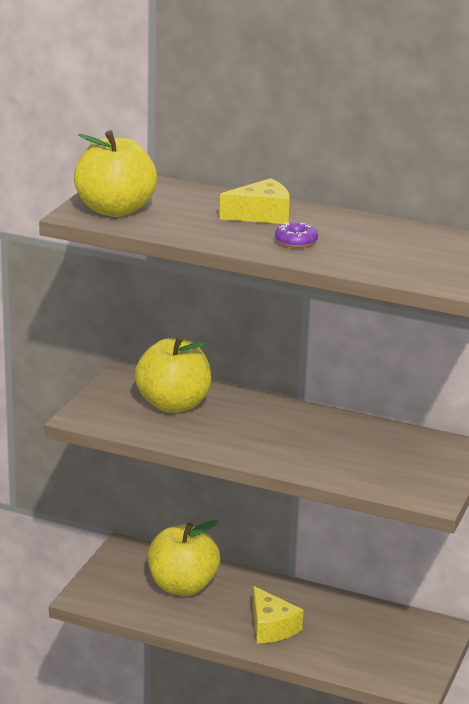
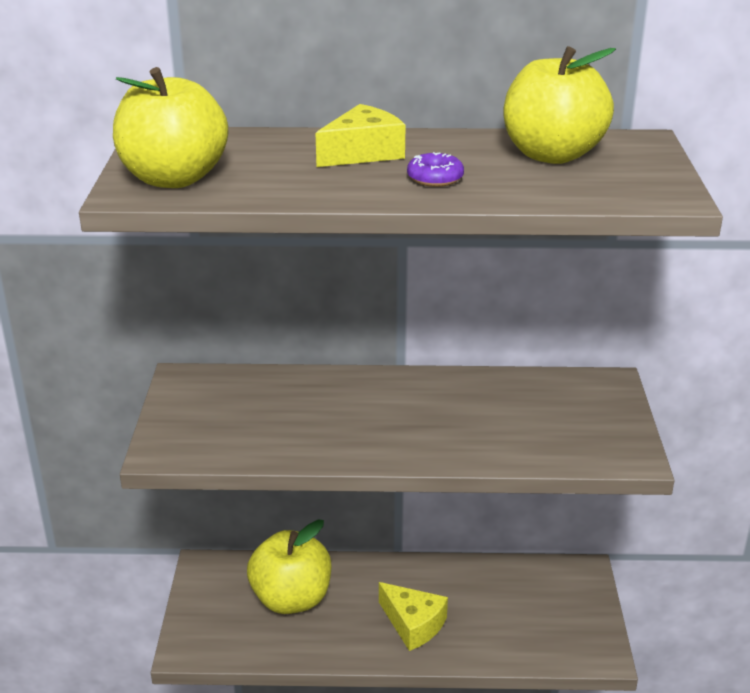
camera: 20 degrees left, 5 degrees up
yellow apple [134,335,211,413] -> yellow apple moved to [504,46,616,164]

